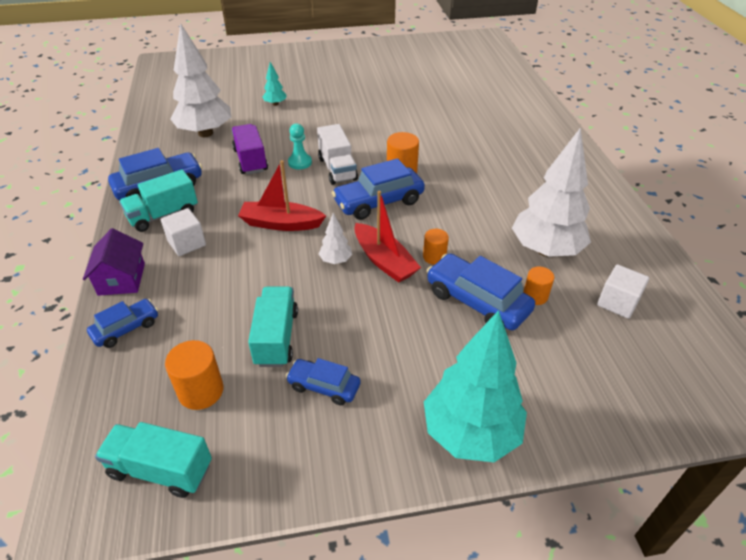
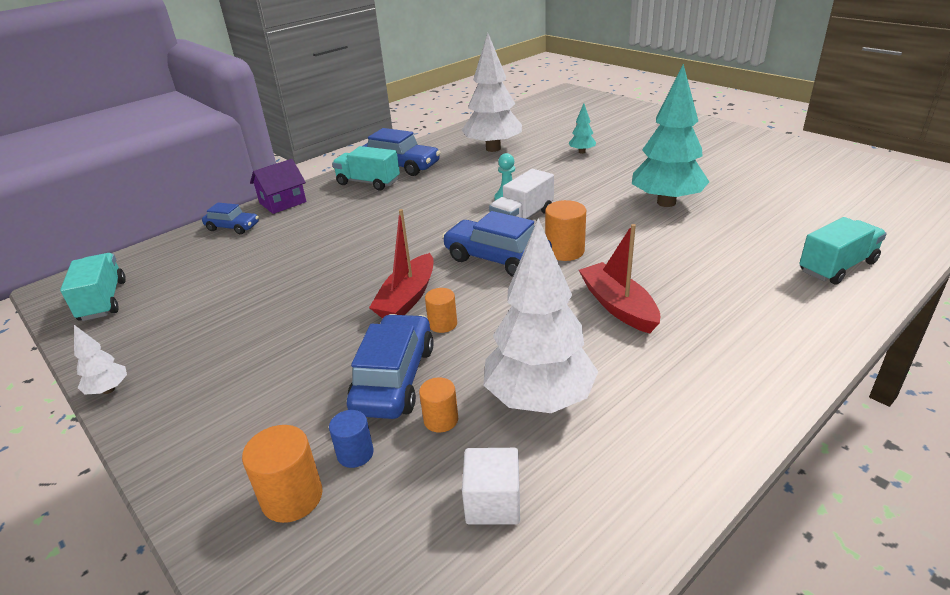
camera: 60 degrees right, 10 degrees down
white cube [161,208,206,256] -> none
orange cylinder [165,340,224,410] -> orange cylinder moved to [242,425,322,523]
purple truck [232,124,268,175] -> none
red boat [238,160,326,231] -> red boat moved to [579,224,660,334]
turquoise truck [248,287,298,367] -> turquoise truck moved to [799,217,887,285]
blue car [286,358,360,405] -> none
white tree [319,213,352,264] -> white tree moved to [74,325,127,395]
turquoise tree [424,310,527,462] -> turquoise tree moved to [632,64,709,207]
none -> blue cylinder [329,410,374,468]

